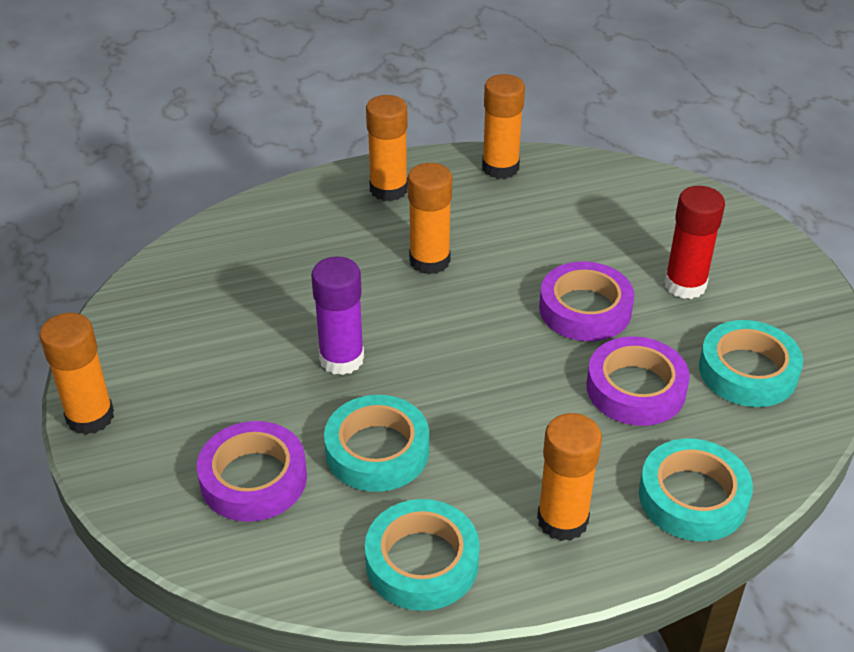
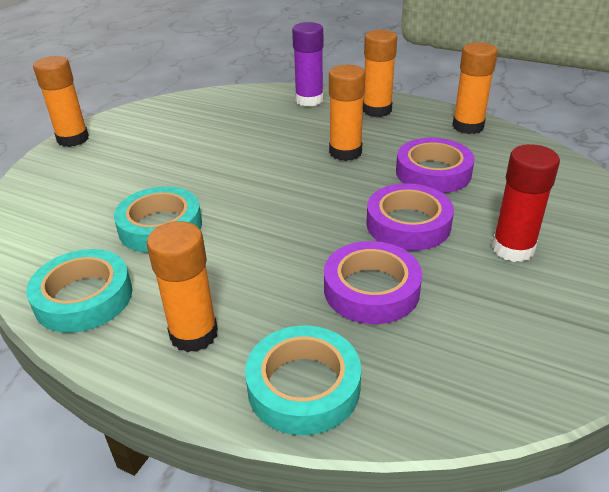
camera: 45 degrees right, 5 degrees down
purple tape [197,421,307,522] -> purple tape moved to [396,138,474,193]
purple glue stick [311,257,364,375] -> purple glue stick moved to [292,22,324,107]
turquoise tape [699,320,803,407] -> none

